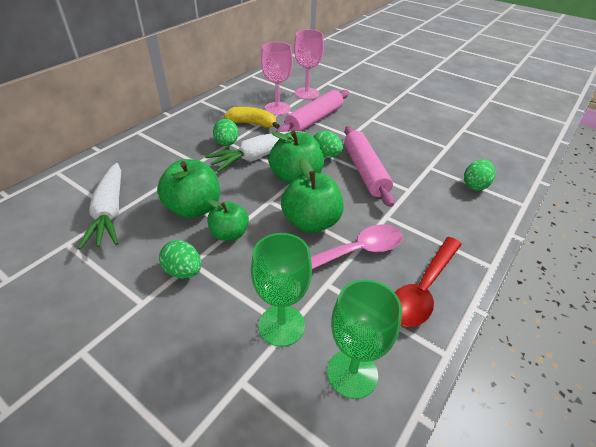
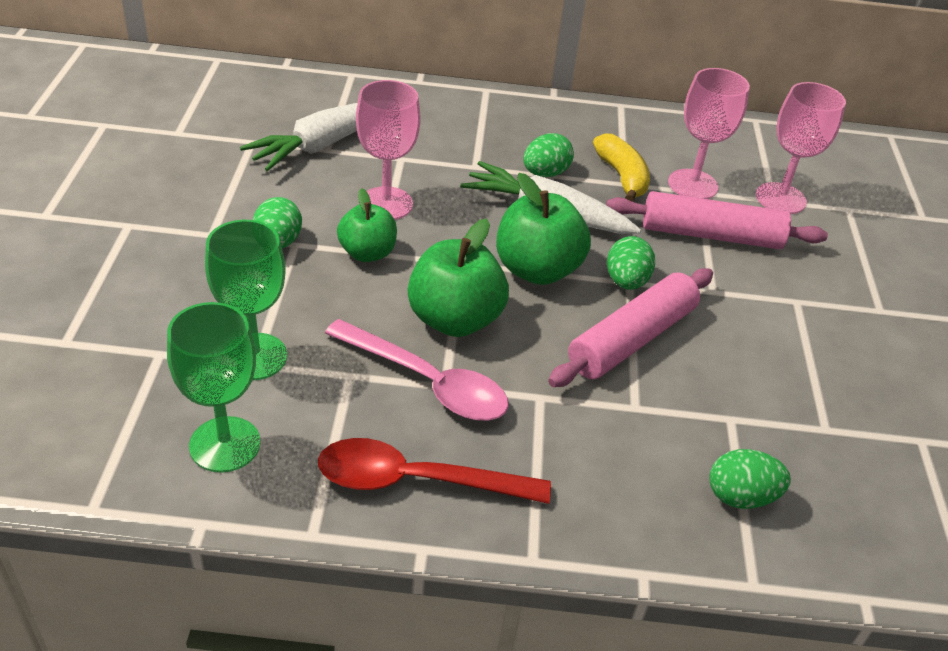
camera: 55 degrees right, 0 degrees up
green apple [157,159,220,218] -> pink goblet [356,80,421,220]

